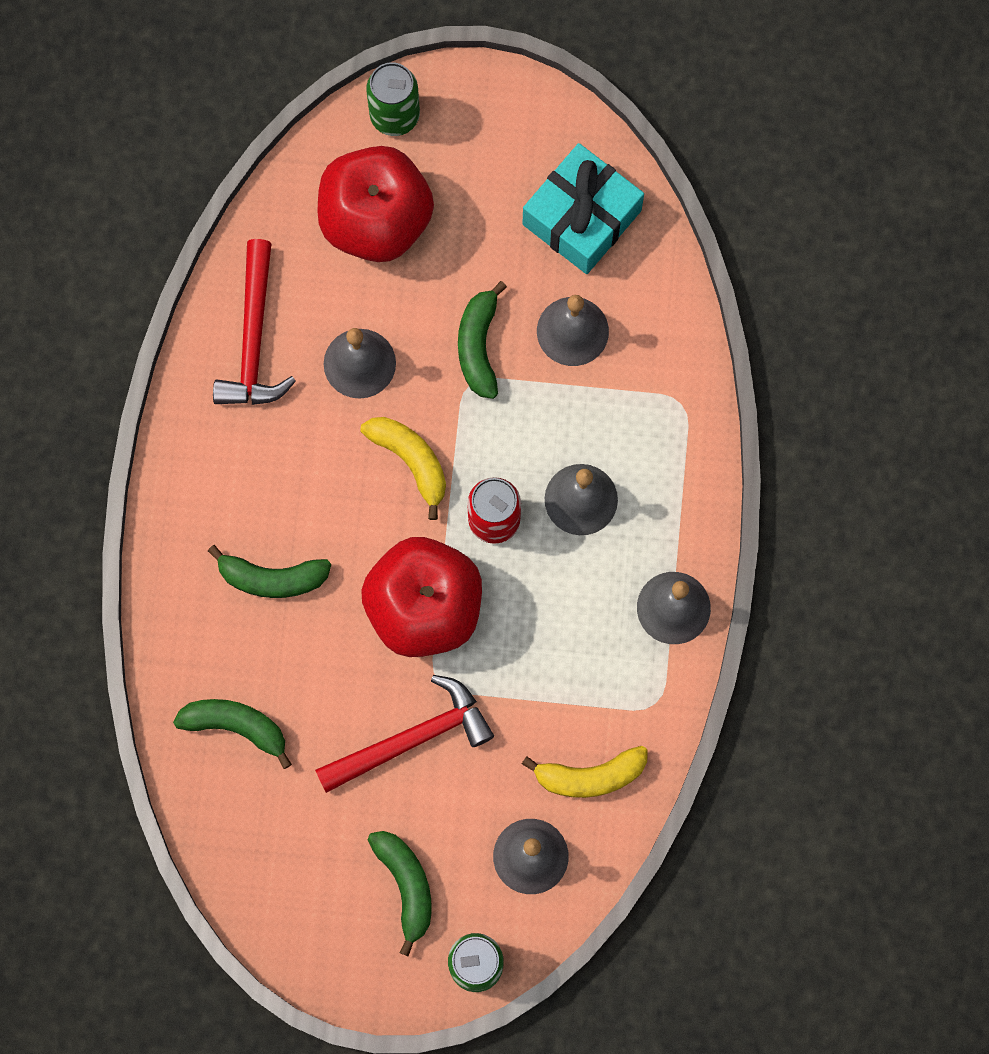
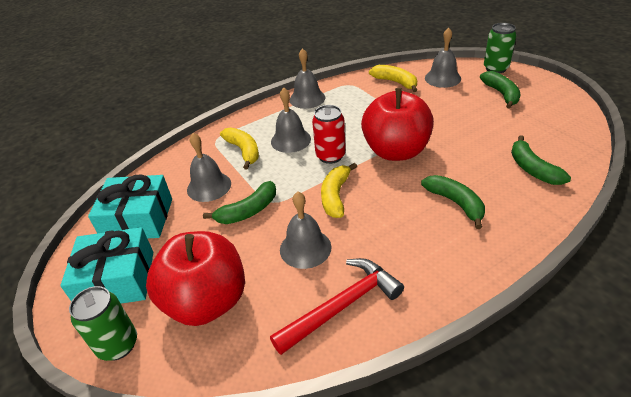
camera: 125 degrees left, 35 degrees down
red hammer [315,675,494,793] -> none
green banana [368,831,432,956] -> green banana turned 135 degrees clockwise [480,71,521,109]
none -> turquoise gift [60,227,153,304]
none -> yellow banana [220,128,259,169]

